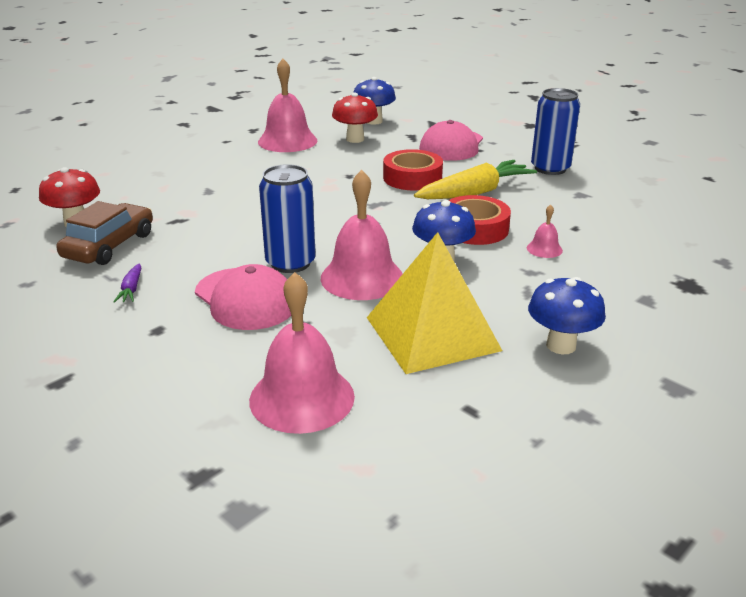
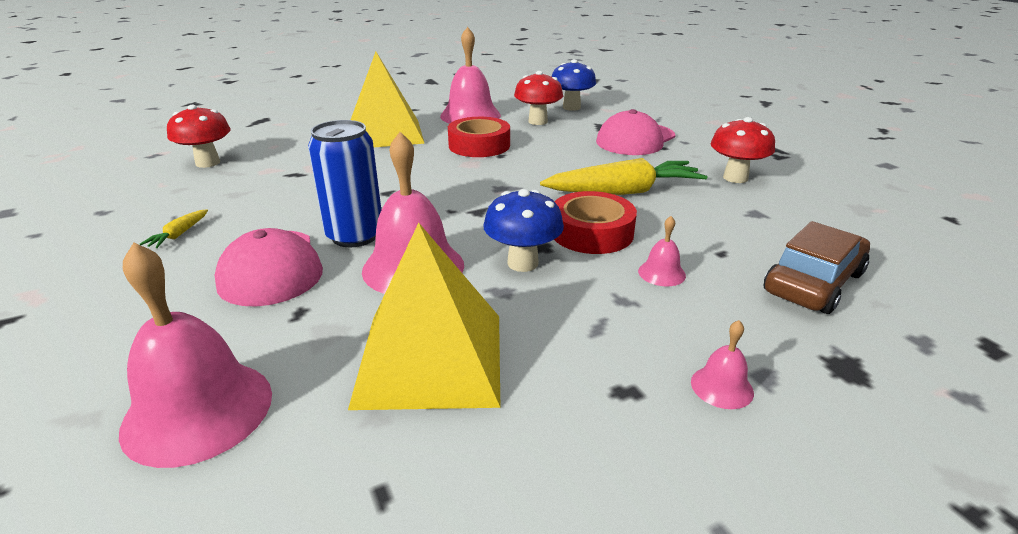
camera: 20 degrees right, 0 degrees up
brown car [56,201,153,265] -> brown car moved to [764,221,870,314]
purple carrot [113,263,141,303] -> yellow carrot [139,209,208,248]
red tape [383,149,443,191] -> red tape moved to [448,117,510,157]
blue mushroom [528,277,606,354] -> none
blue can [531,88,580,175] -> red mushroom [710,117,775,183]
none -> yellow pyramid [351,52,425,147]
none -> pink bell [691,320,754,409]

